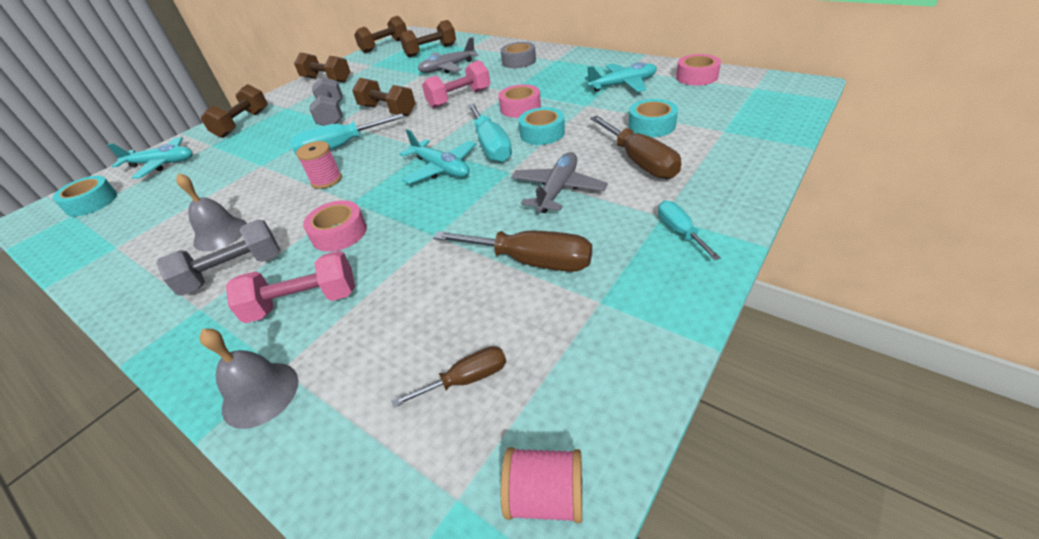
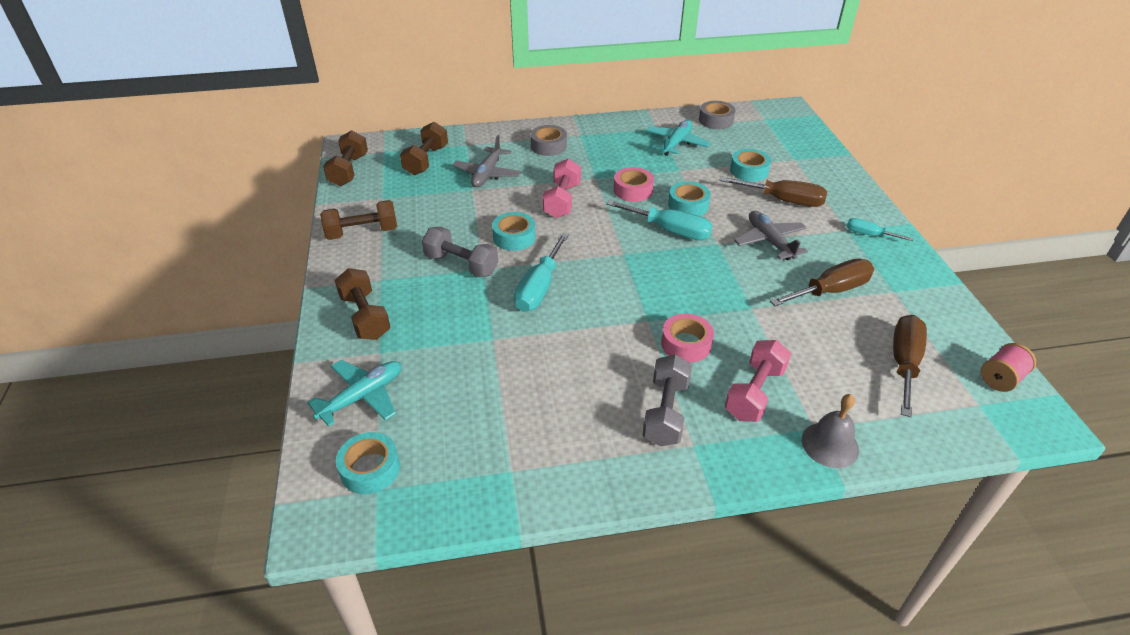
camera: 50 degrees left, 0 degrees up
grey bell [176,173,247,251] -> none
pink spool [296,141,342,189] -> none
brown dumbbell [352,78,416,116] -> turquoise tape [492,212,536,251]
brown screwdriver [392,346,506,407] -> brown screwdriver [893,315,927,417], size x1.76
turquoise plane [400,129,476,184] -> none
pink tape [676,54,721,86] -> grey tape [699,101,736,129]

